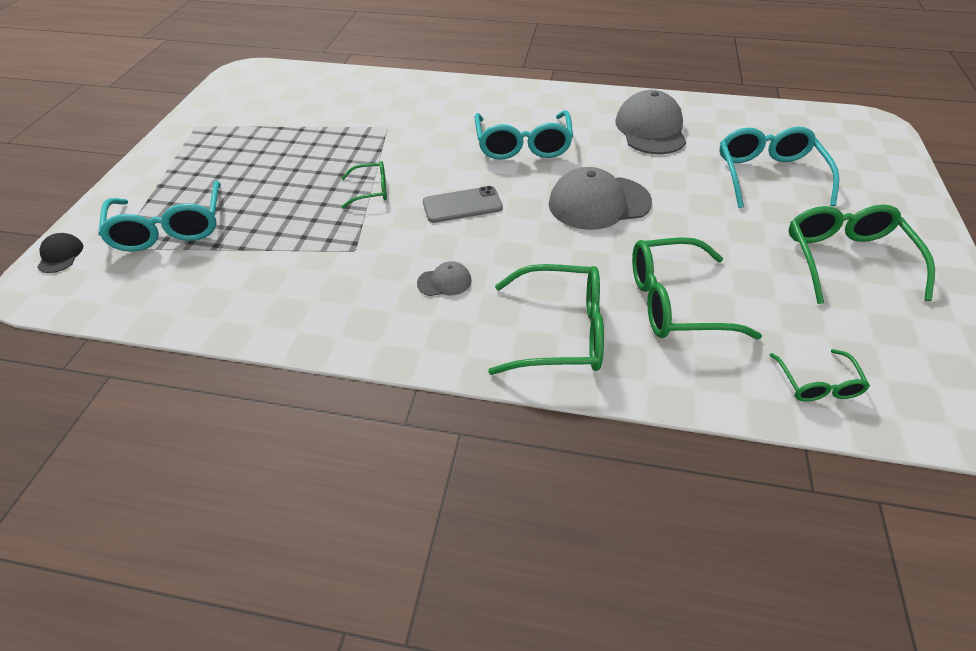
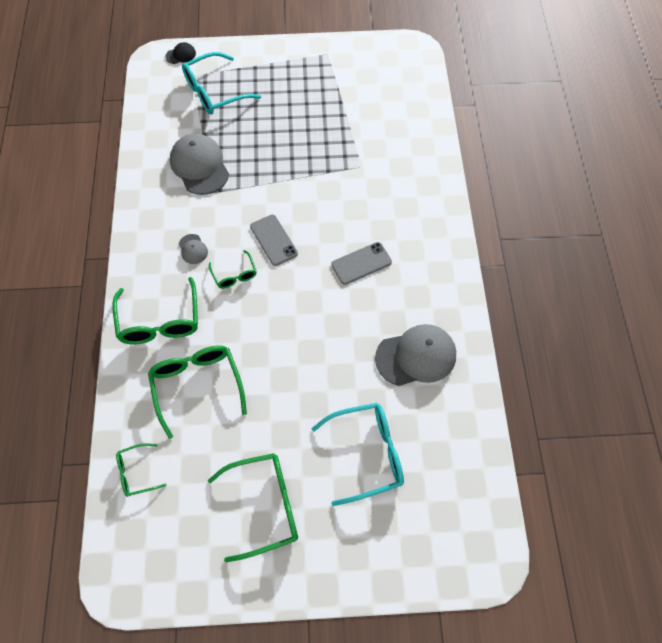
camera: 75 degrees right, 15 degrees up
green glasses [341,161,387,209] -> green glasses moved to [209,250,257,289]
turquoise glasses [474,110,573,160] -> grey phone [331,242,392,285]
grey cap [549,167,652,230] -> grey cap moved to [170,133,229,195]

